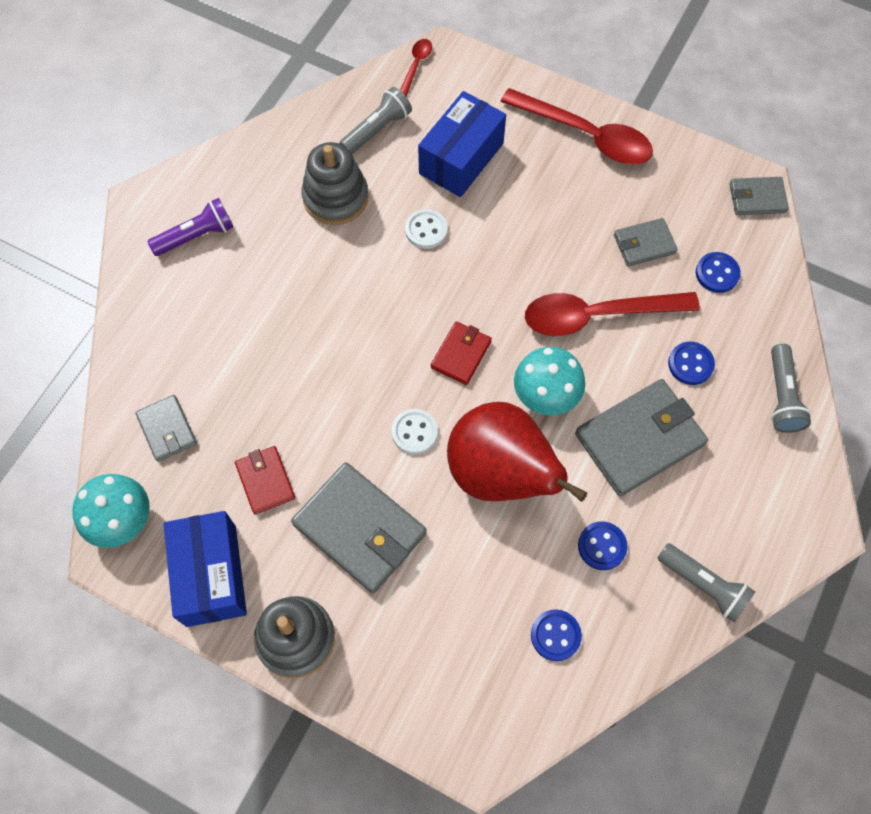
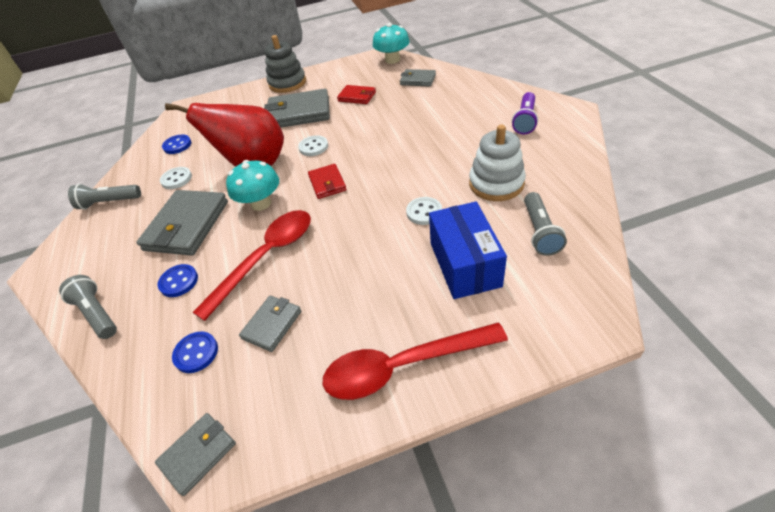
camera: 140 degrees right, 20 degrees down
blue box [164,511,247,627] -> none
grey stacking toy [302,142,369,225] -> white stacking toy [469,125,526,201]
red spoon [400,39,432,97] -> none
blue button [578,521,628,570] -> white button [160,167,192,189]

